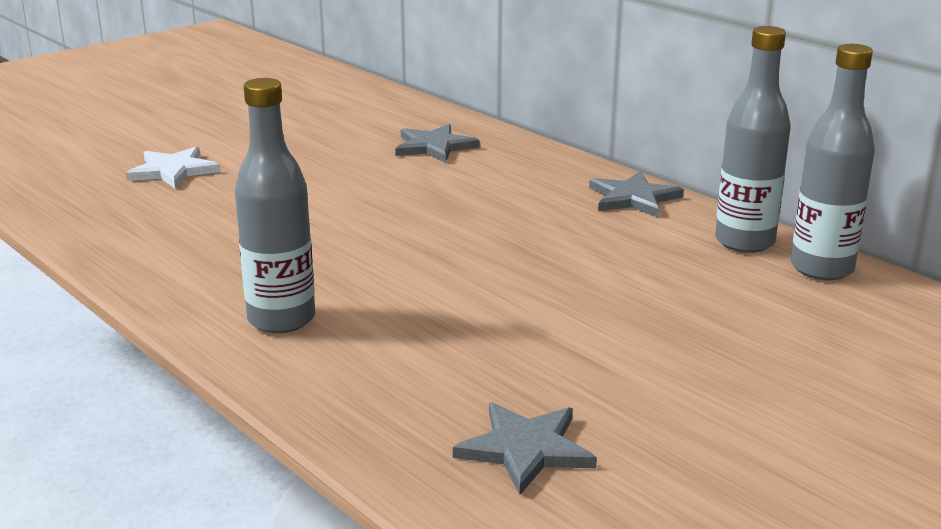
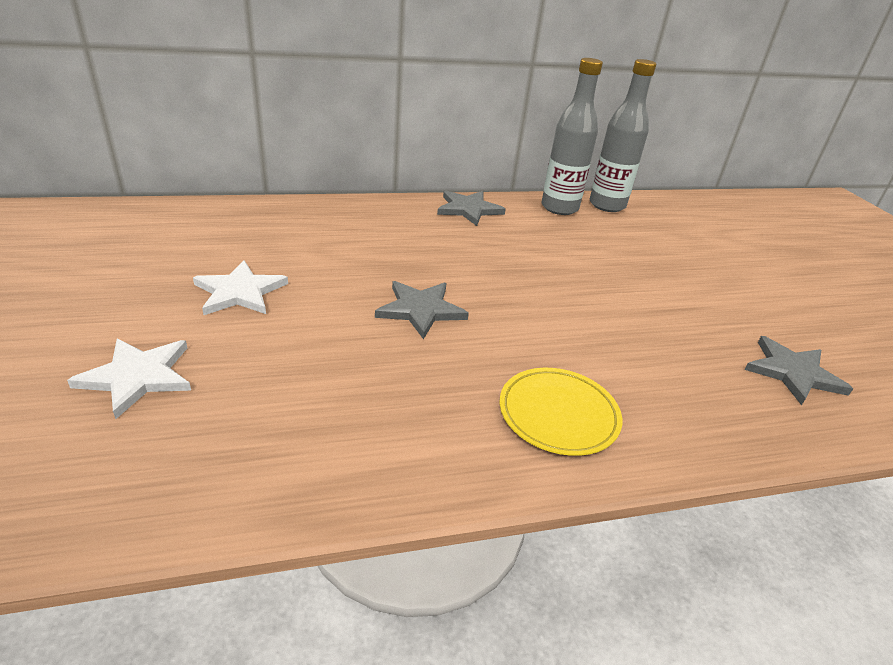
camera: 65 degrees left, 10 degrees up
grey bottle [235,78,315,333] -> yellow plate [500,368,622,456]
grey star [395,124,480,163] -> grey star moved to [375,281,469,340]
none -> white star [193,260,288,315]

